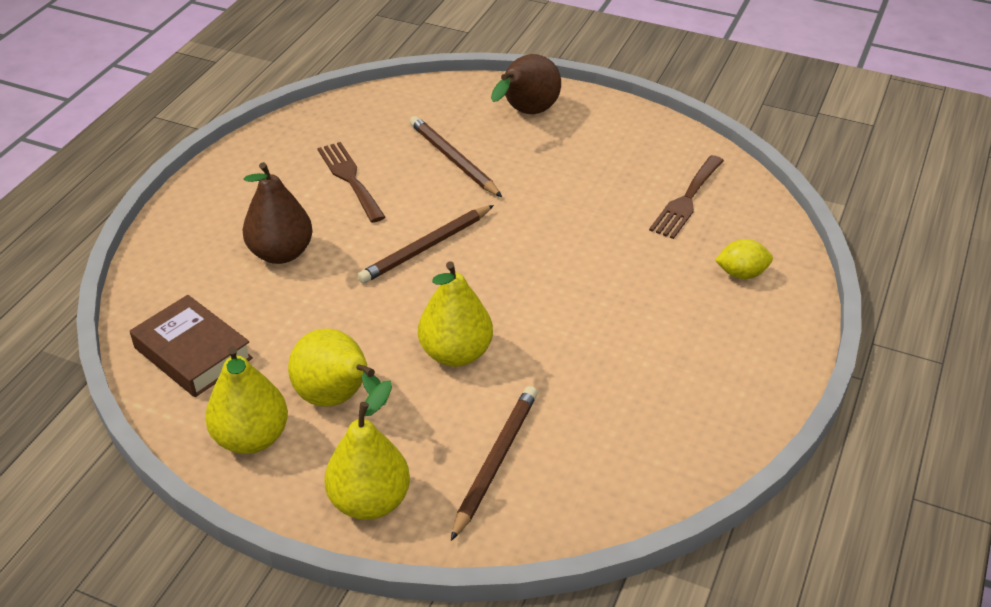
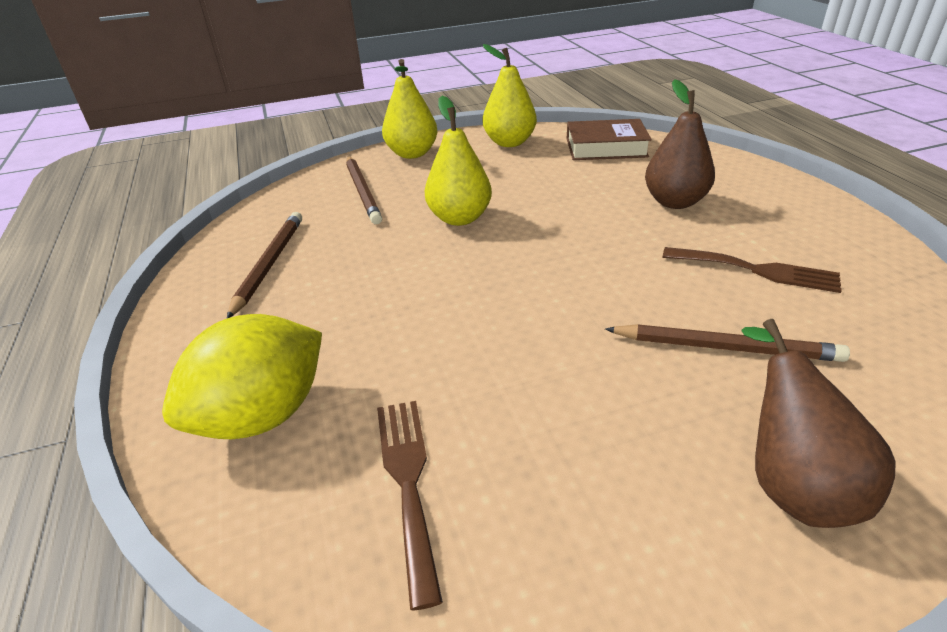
camera: 140 degrees right, 5 degrees down
yellow pear [288,329,388,407] -> none
brown pencil [357,205,494,284] -> brown pencil moved to [227,212,302,318]
yellow lemon [715,239,773,279] -> yellow lemon [162,314,322,439], size x2.01

